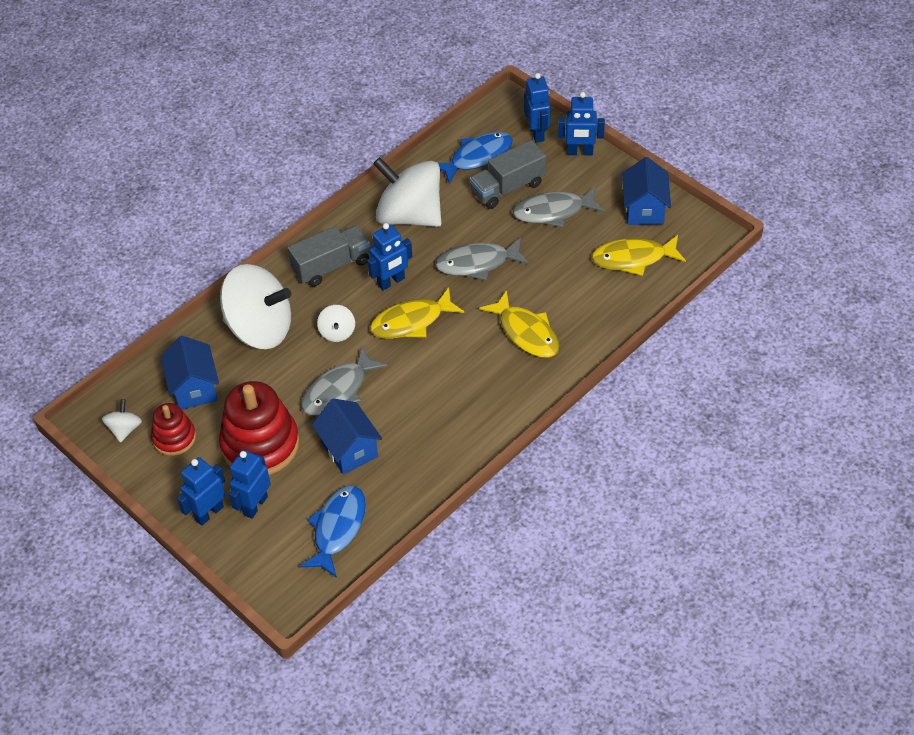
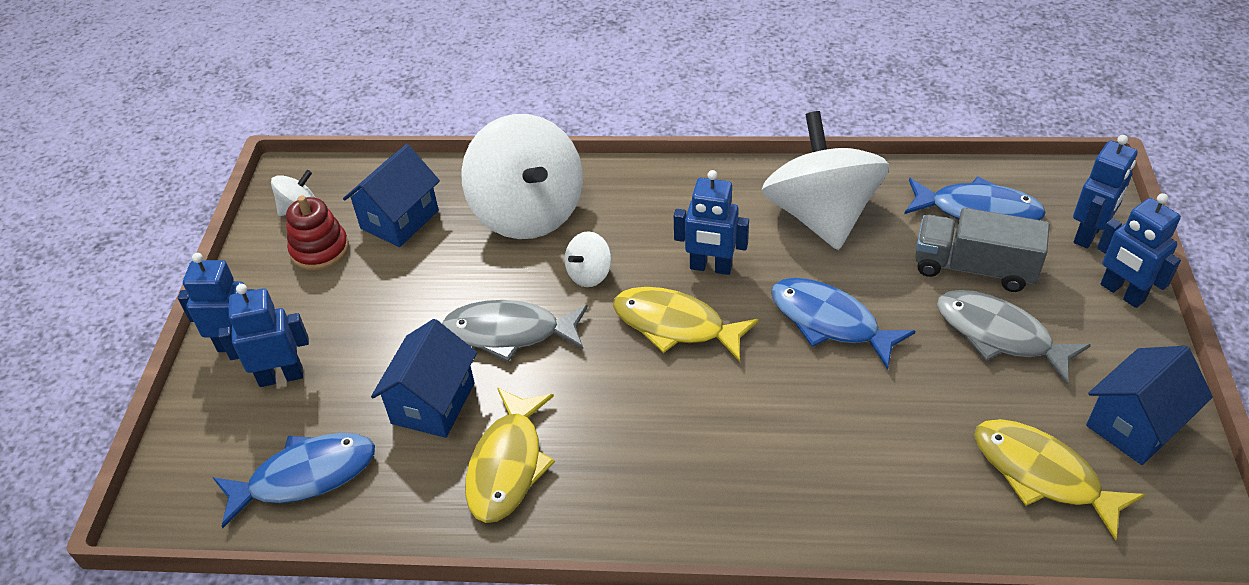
camera: 50 degrees right, 5 degrees down
red stacking toy [219,381,299,475] -> none
grey truck [288,225,370,287] -> none
grey fish [435,238,529,280] -> blue fish [771,278,915,369]
yellow fish [479,290,559,358] -> yellow fish moved to [465,388,555,523]

